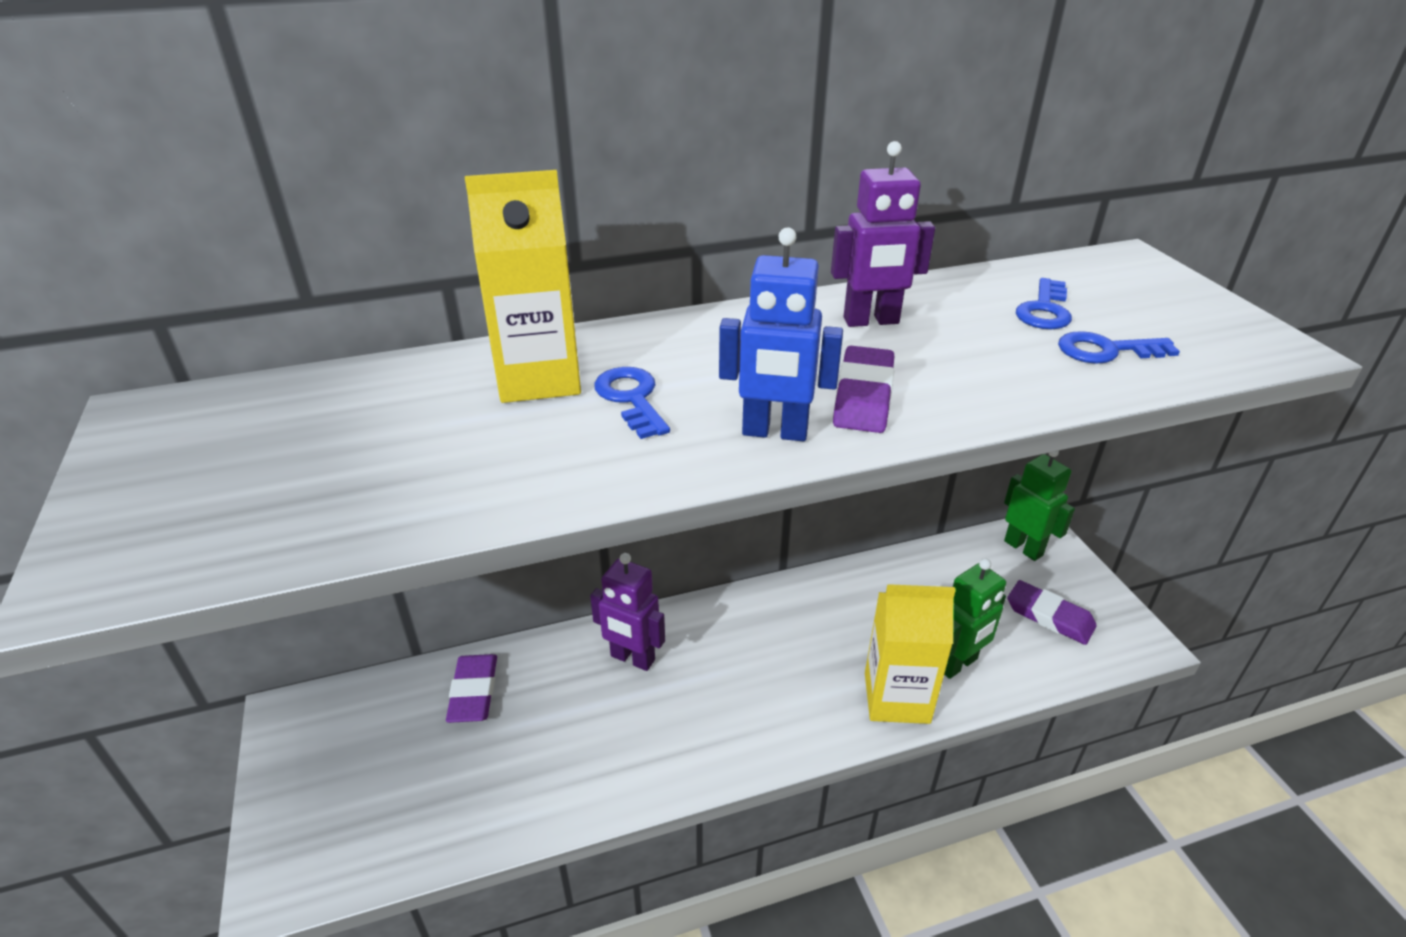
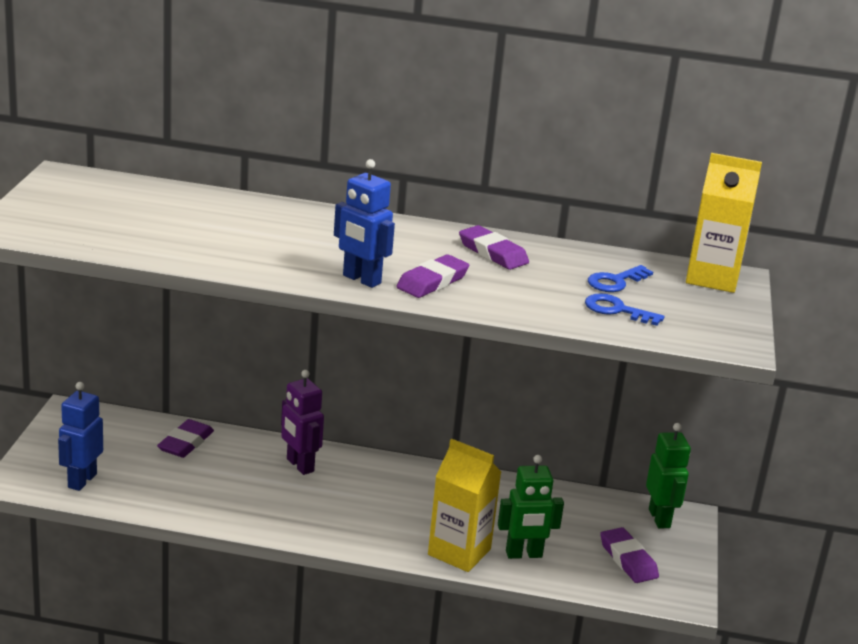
camera: 25 degrees right, 10 degrees down
yellow carton [465,170,581,403] -> yellow carton moved to [686,153,762,293]
blue key [594,367,670,439] -> none
purple robot [831,141,935,327] -> purple eraser [459,225,529,270]
none -> blue robot [58,382,103,491]

